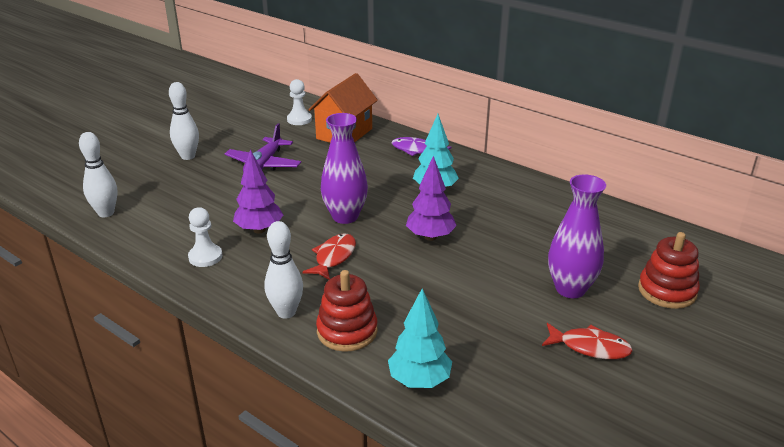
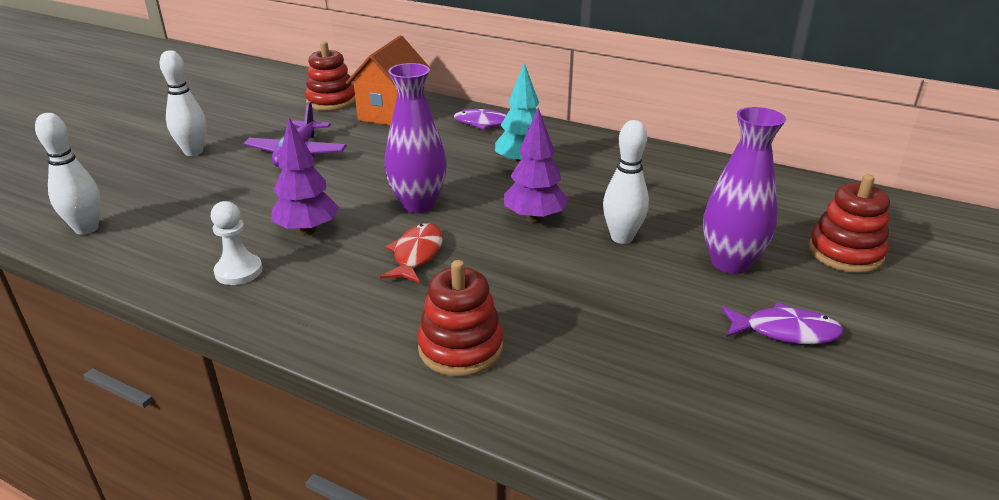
camera: 10 degrees left, 0 degrees up
white bowling pin [264,221,303,319] -> white bowling pin moved to [603,120,649,244]
white pawn [287,79,312,125] -> red stacking toy [305,41,356,111]
turquoise tree [388,288,452,388] -> none
red fish [542,323,633,359] -> purple fish [721,303,843,344]

